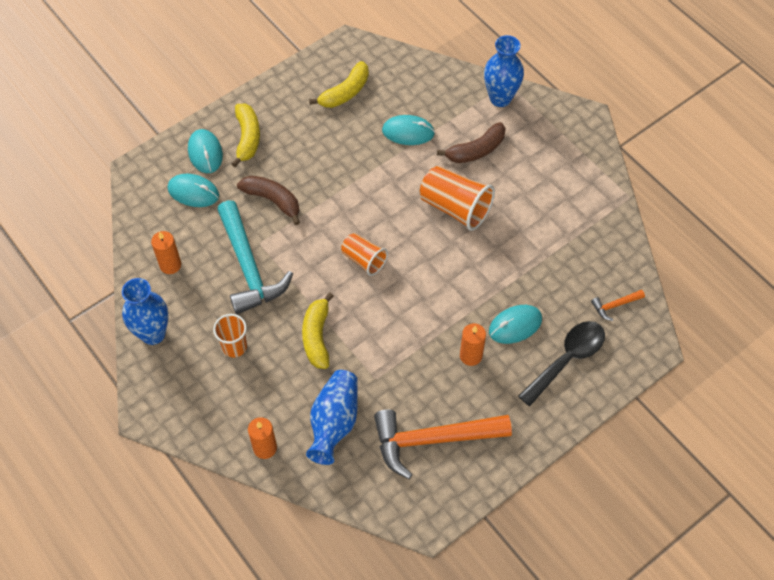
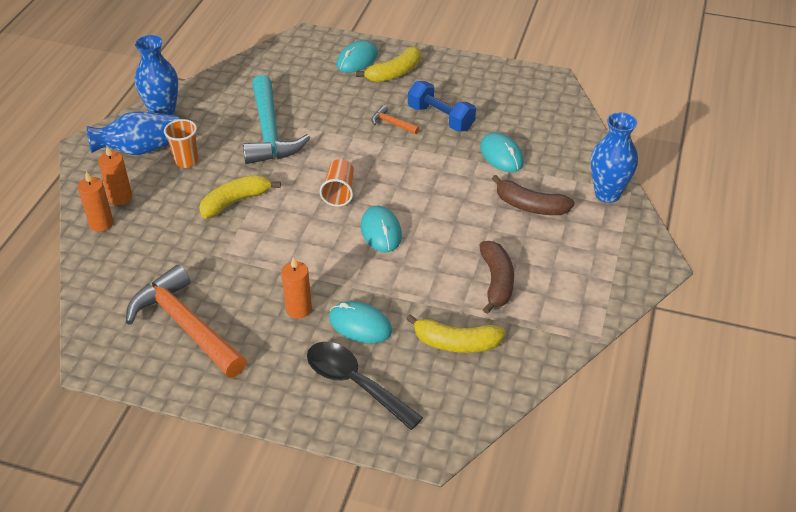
camera: 55 degrees right, 15 degrees down
orange candle [151,231,181,274] -> orange candle moved to [98,146,132,205]
turquoise mouse [168,174,219,207] -> turquoise mouse moved to [361,206,402,252]
turquoise hammer [217,200,293,314] -> turquoise hammer turned 45 degrees counterclockwise [243,75,310,164]
brown banana [237,176,300,225] -> brown banana moved to [480,241,514,314]
blue vase [306,370,358,465] -> blue vase moved to [87,111,179,155]
yellow banana [309,61,369,108] -> yellow banana moved to [406,314,505,353]
orange cup [420,166,495,231] -> none
black spoon [518,321,605,406] -> black spoon turned 150 degrees counterclockwise [307,342,423,430]
orange hammer [591,290,645,321] -> orange hammer moved to [371,105,420,134]
none -> blue dumbbell [408,81,476,132]

